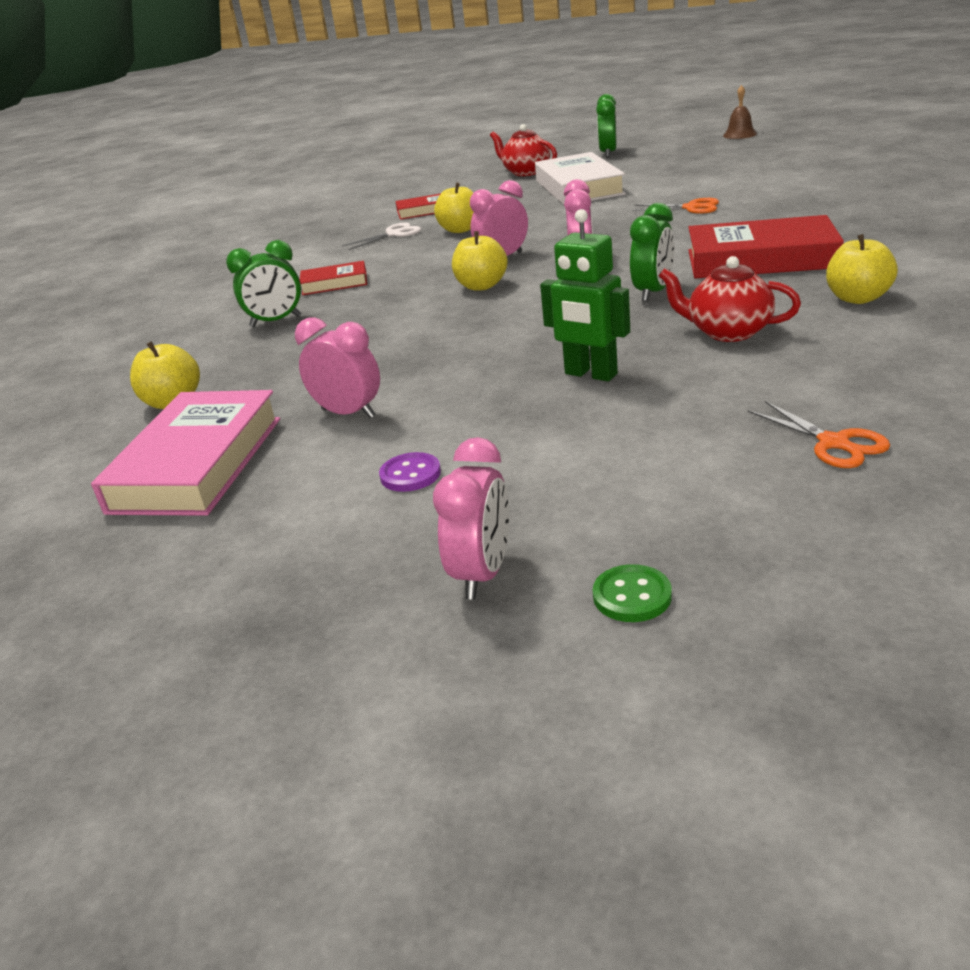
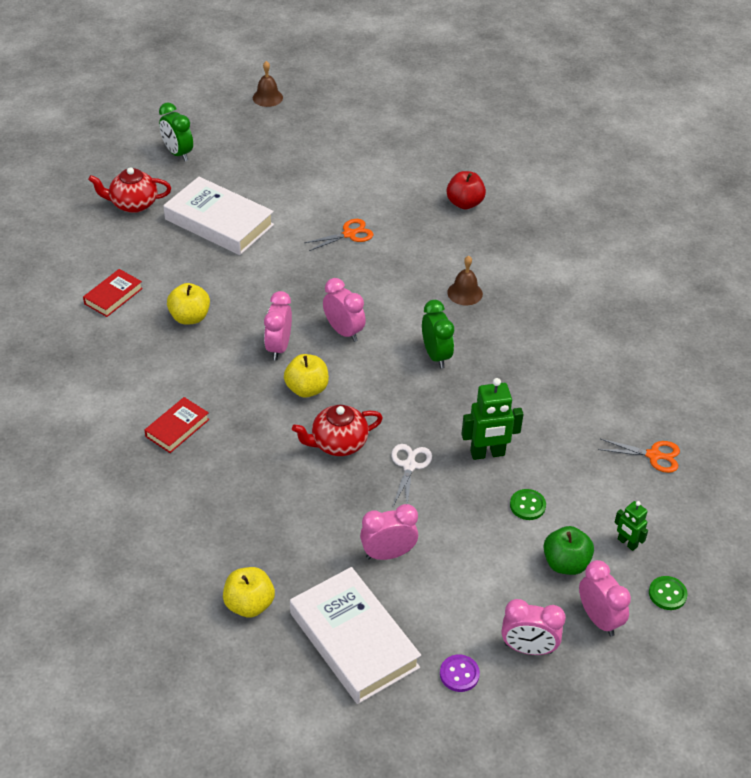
camera: 50 degrees left, 15 degrees up
pink book [91,390,280,516] -> white book [290,567,421,704]
green clock [226,240,301,327] -> none
white scissors [342,222,421,250] -> white scissors moved to [391,444,432,506]
purple button [379,452,441,492] -> purple button moved to [440,655,480,692]
red teapot [659,256,801,342] -> red teapot moved to [292,405,383,456]
red book [688,215,844,278] -> brown bell [447,256,483,305]
yellow apple [826,234,898,304] -> none
none -> red apple [447,171,486,209]
none -> pink clock [502,599,566,655]
none -> green button [510,489,546,520]
none -> green apple [543,526,594,575]
none -> green robot [615,501,648,551]

